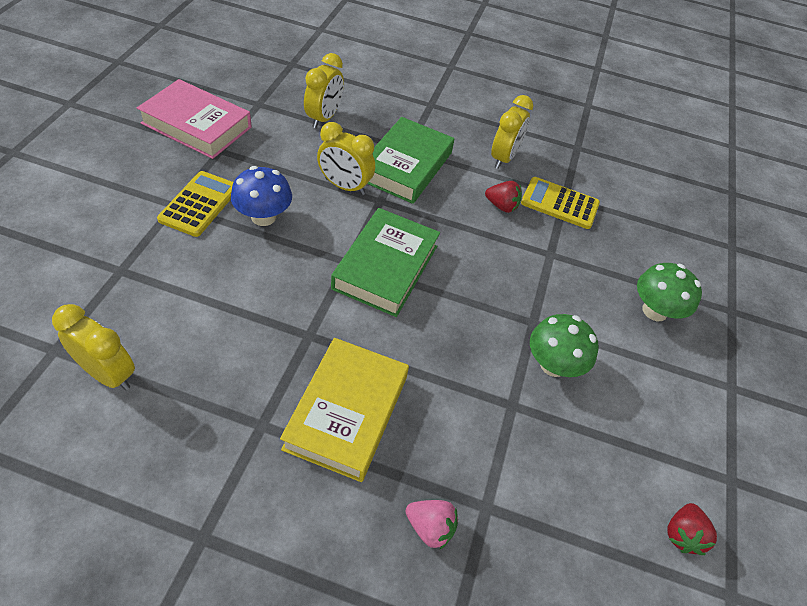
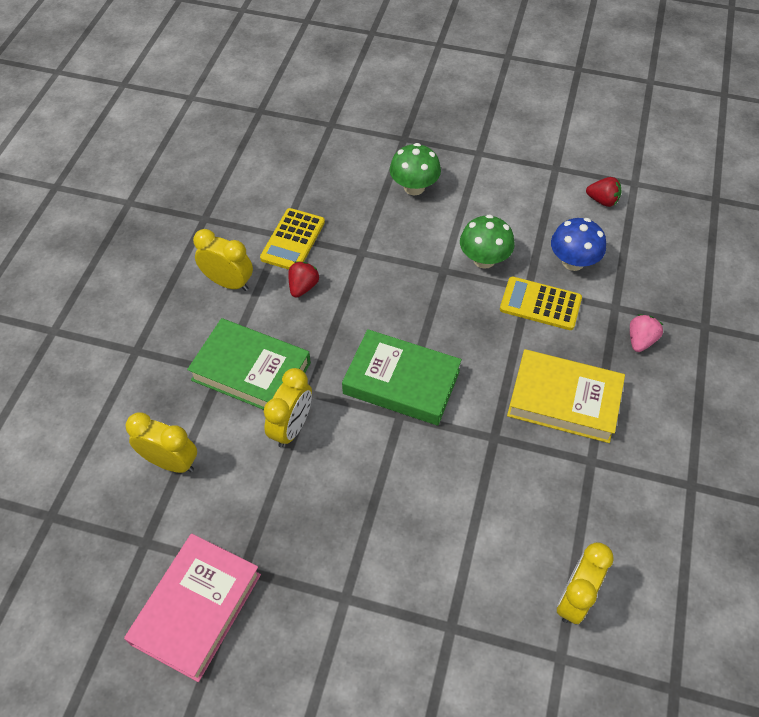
camera: 85 degrees left, 5 degrees up
yellow calculator [157,171,234,237] -> yellow calculator moved to [500,276,582,330]
blue mushroom [231,166,292,226] -> blue mushroom moved to [551,218,606,271]

